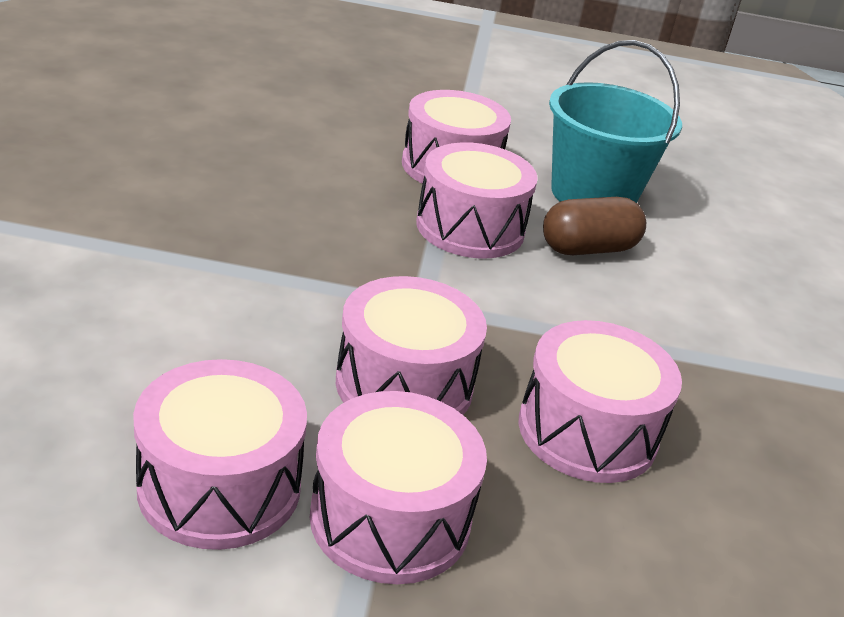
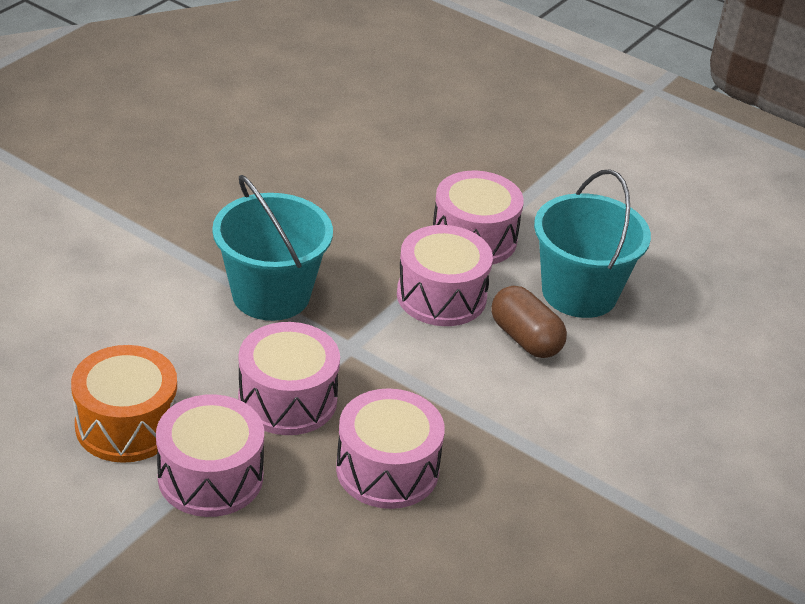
camera: 30 degrees right, 5 degrees up
pink drum [133,359,307,550] -> orange drum [71,345,177,463]
brown capsule [543,197,646,255] -> brown capsule turned 45 degrees clockwise [491,286,567,358]
none -> turquoise bucket [212,175,333,321]

